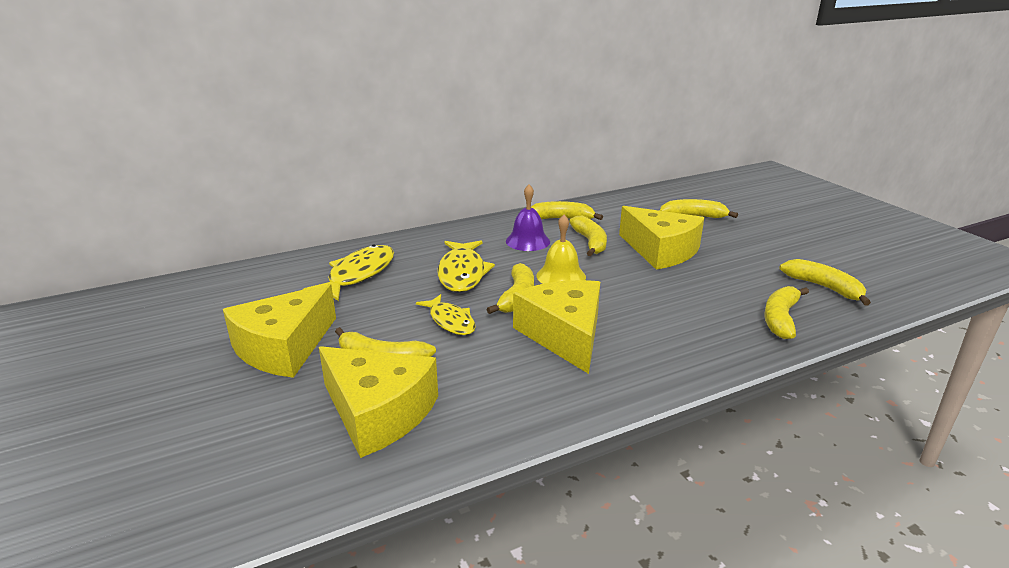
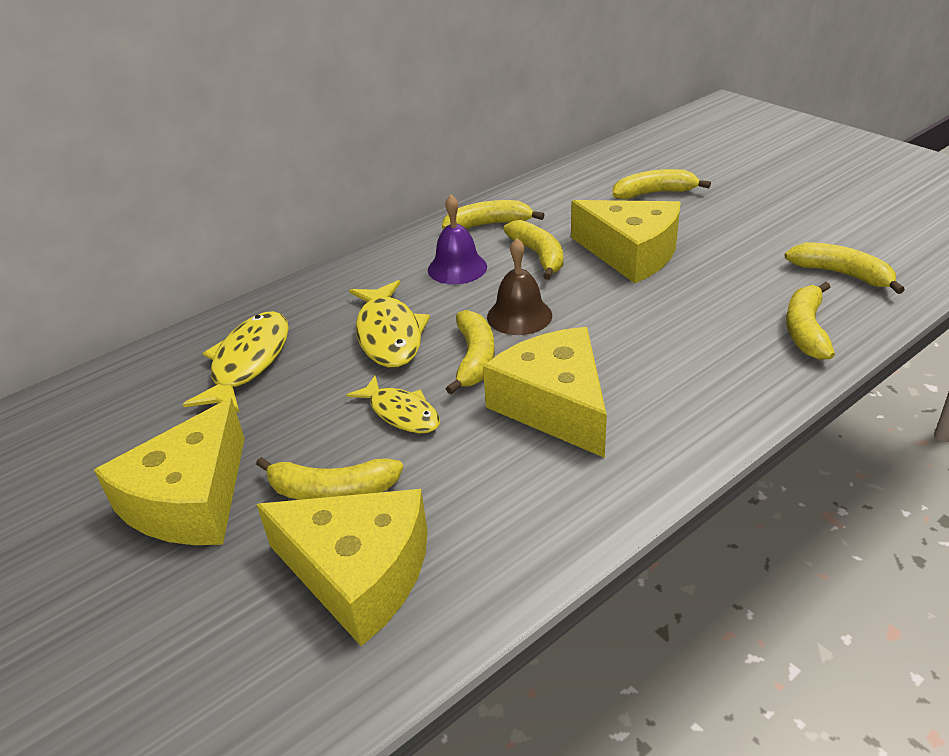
camera: 10 degrees left, 10 degrees up
yellow bell [537,215,586,284] -> brown bell [487,238,552,335]

